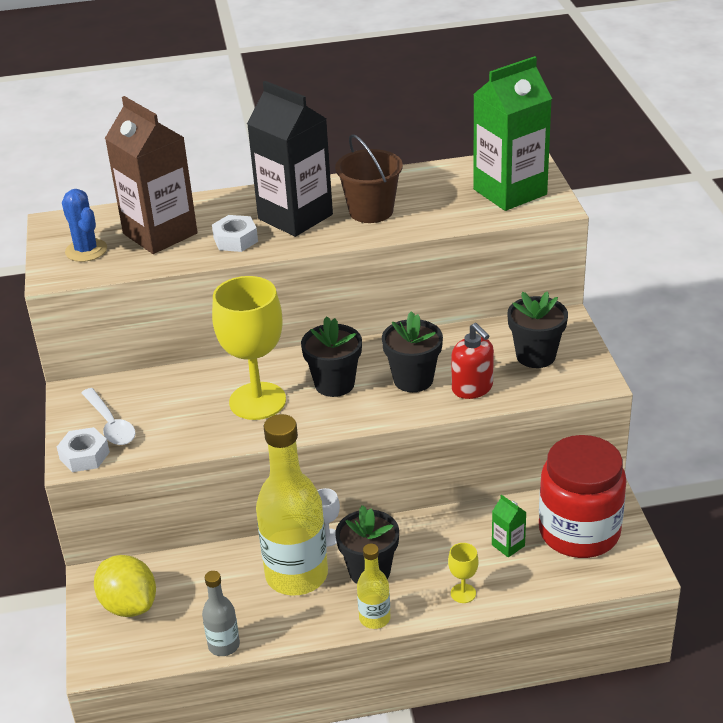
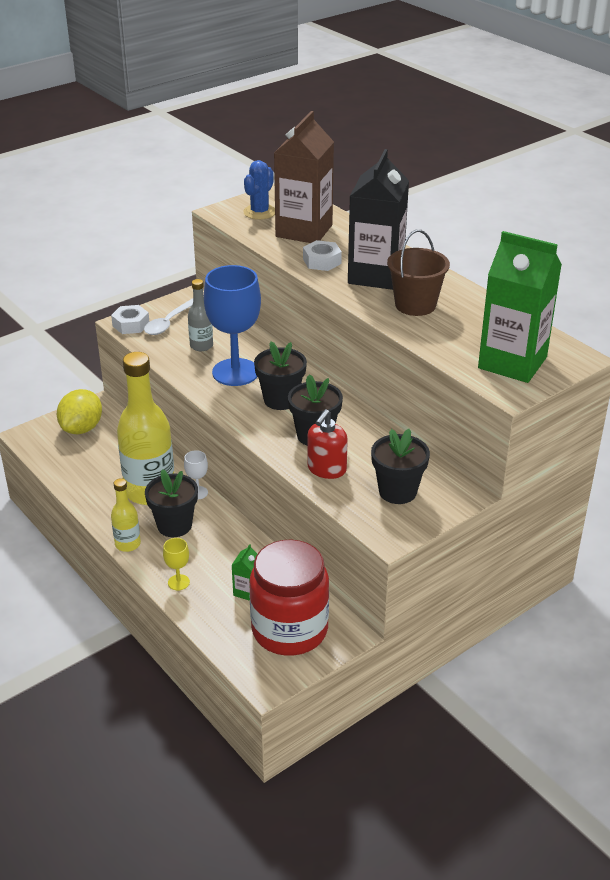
camera: 60 degrees right, 0 degrees up
grey bottle [202,571,240,656] -> grey bottle moved to [188,279,213,351]
yellow goblet [212,276,286,420] -> blue goblet [204,265,261,386]

